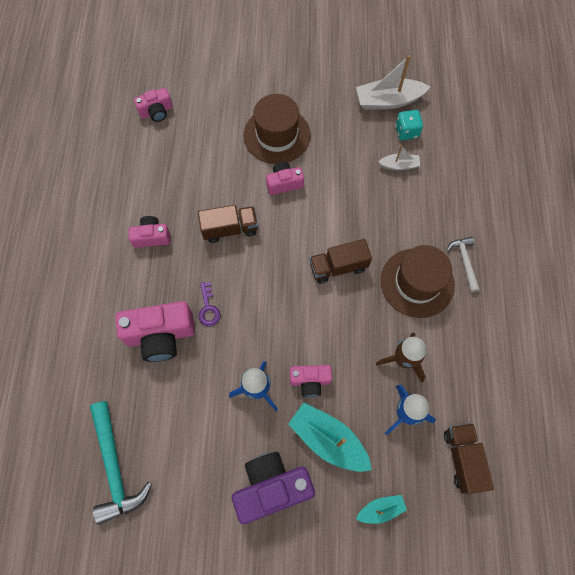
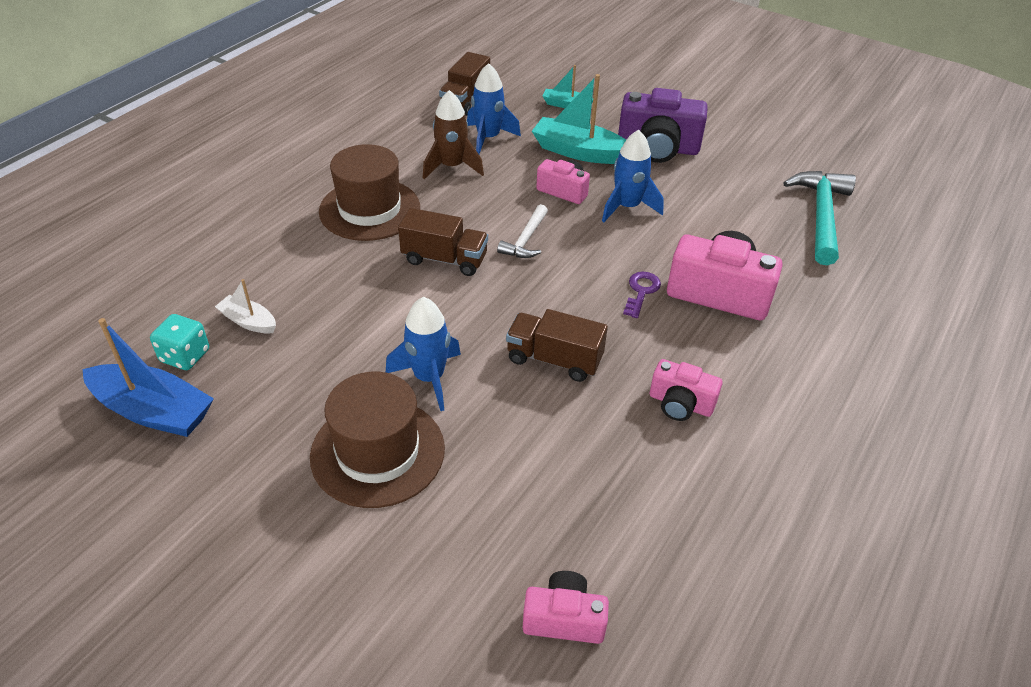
camera: 150 degrees left, 25 degrees down
pink camera [266,162,304,195] -> blue rocket [386,297,461,411]
turquoise boat [288,403,372,472] -> turquoise boat turned 135 degrees clockwise [532,74,626,164]
white boat [356,55,430,110] -> blue boat [82,318,214,437]
white hammer [446,237,479,292] -> white hammer moved to [497,204,548,258]

